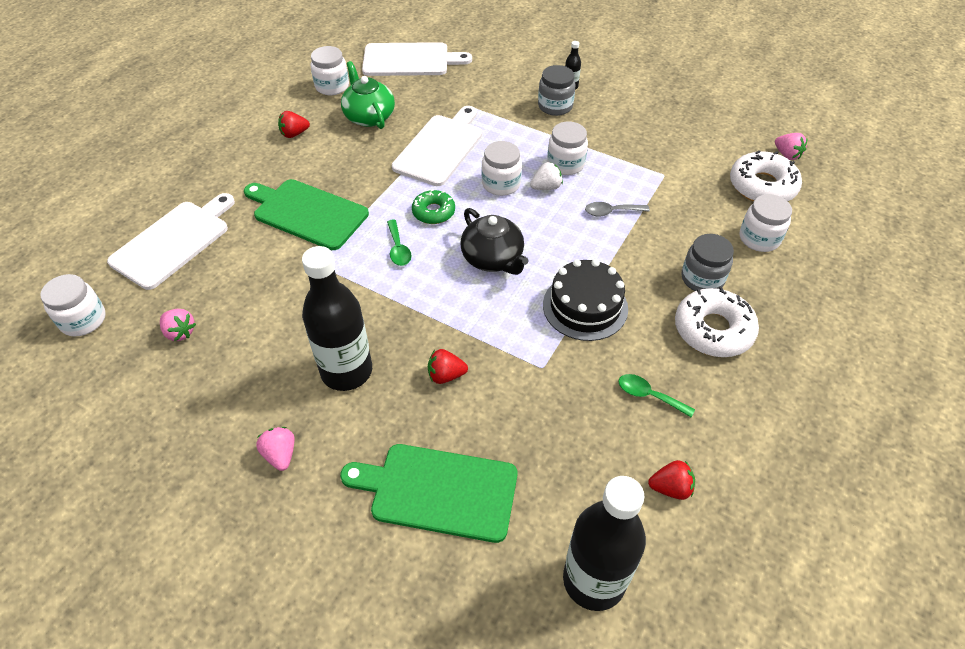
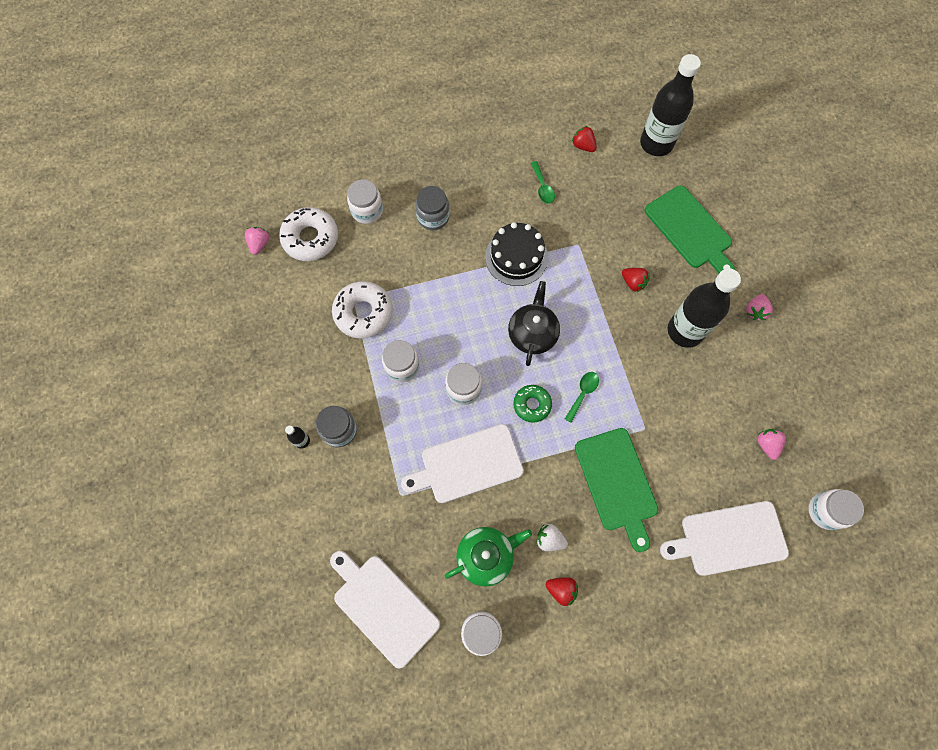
camera: 135 degrees left, 20 degrees up
green teapot [341,61,395,129] -> green teapot turned 135 degrees counterclockwise [445,527,532,587]
white strawberry [530,162,563,190] -> white strawberry moved to [536,524,568,551]
grey spoon [585,202,650,216] -> none
white donut [675,287,759,357] -> white donut moved to [332,281,393,338]

